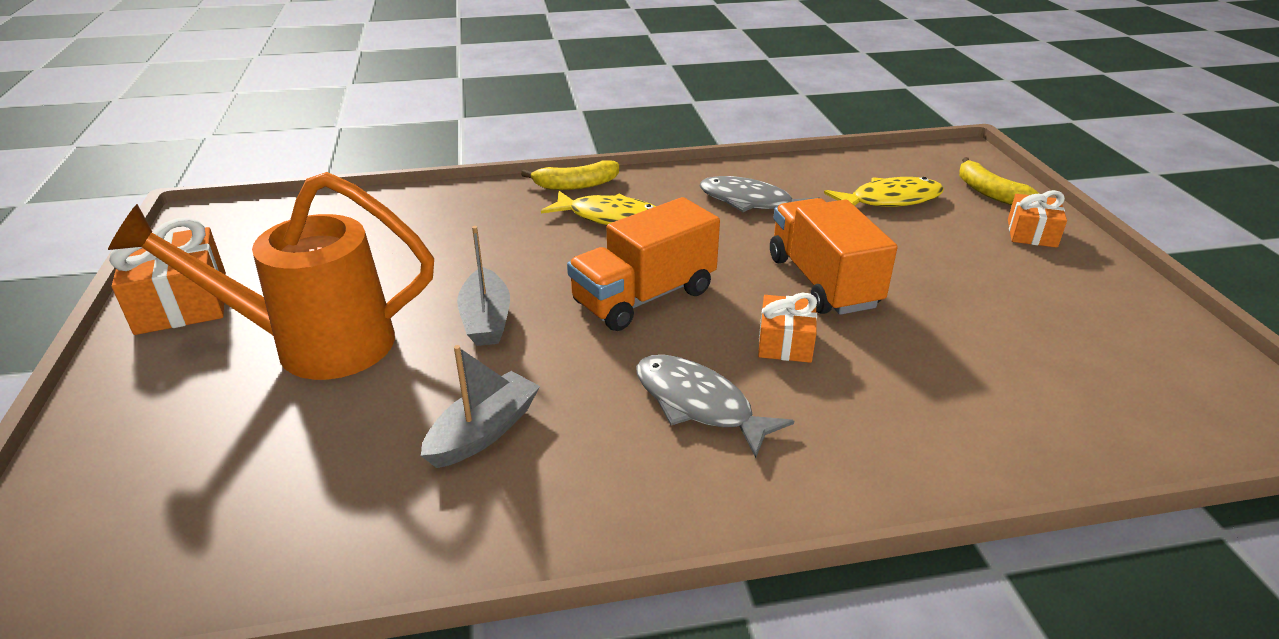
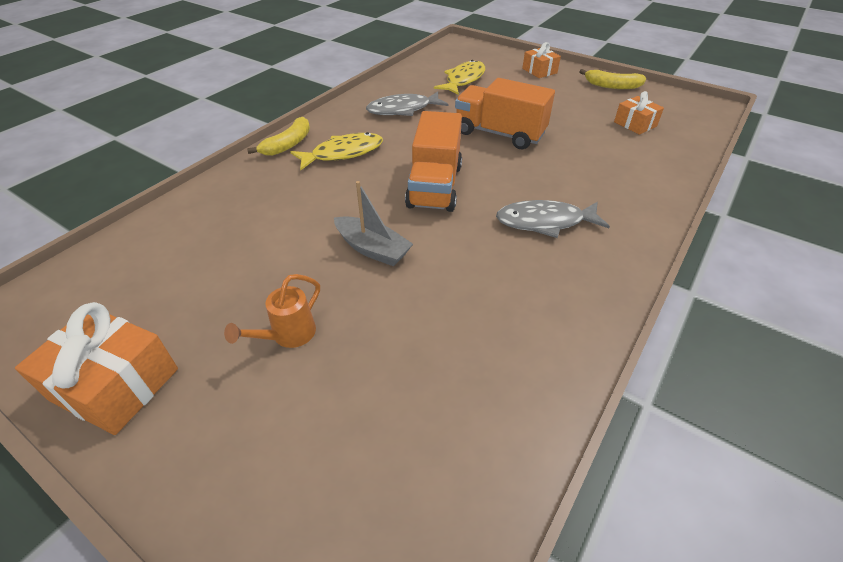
camera: 45 degrees left, 10 degrees up
orange watering can [108,172,434,380] -> orange watering can [224,274,320,348], size x0.44
grey boat [421,345,540,468] -> none
orange gift [758,293,817,363] -> orange gift moved to [614,91,664,135]
yellow banana [959,157,1039,205] -> yellow banana moved to [579,69,646,89]

